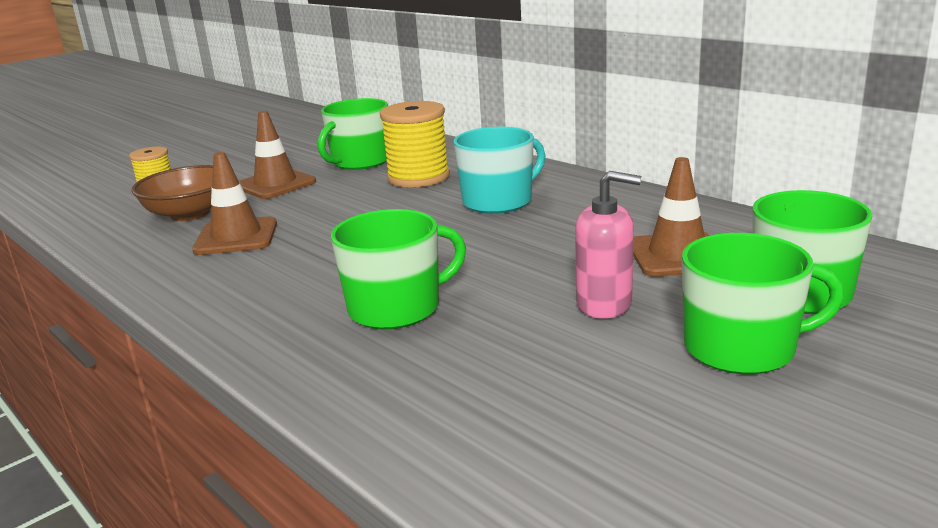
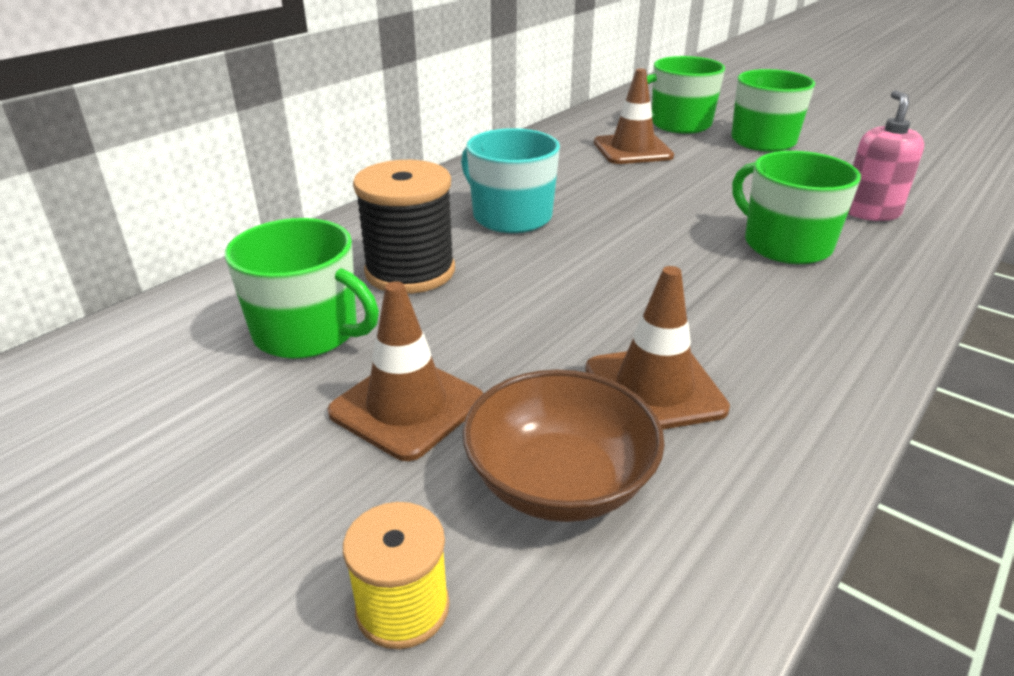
camera: 100 degrees left, 10 degrees up
yellow spool [380,101,450,188] -> black spool [353,160,455,294]
pink soap dispenser [575,171,641,319] -> pink soap dispenser moved to [848,90,925,221]

